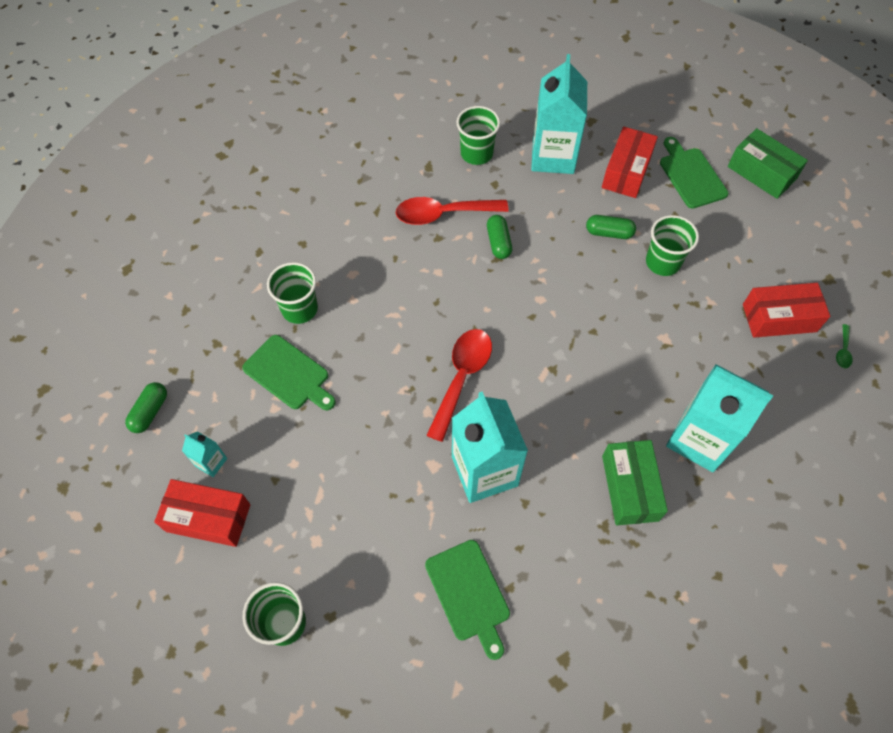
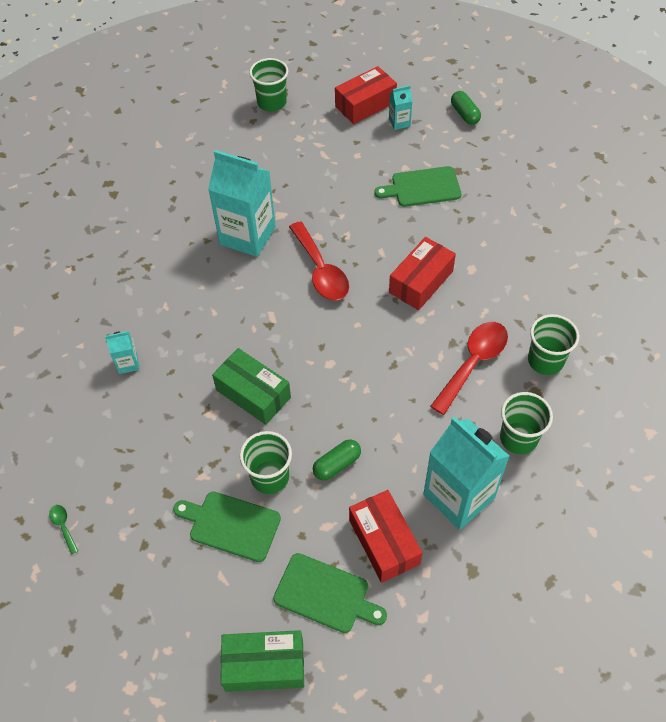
camera: 135 degrees right, 5 degrees down
green cup [267,262,318,324] -> green cup moved to [528,314,579,375]
green cutting board [425,540,510,660] -> green cutting board moved to [173,492,281,562]
green capsule [487,215,512,259] -> none
green box [602,440,668,525] -> green box moved to [212,348,291,425]
turquoise carton [666,364,773,472] -> turquoise carton [105,331,140,374], size x0.45
red box [743,283,830,338] -> red box moved to [389,237,456,310]

